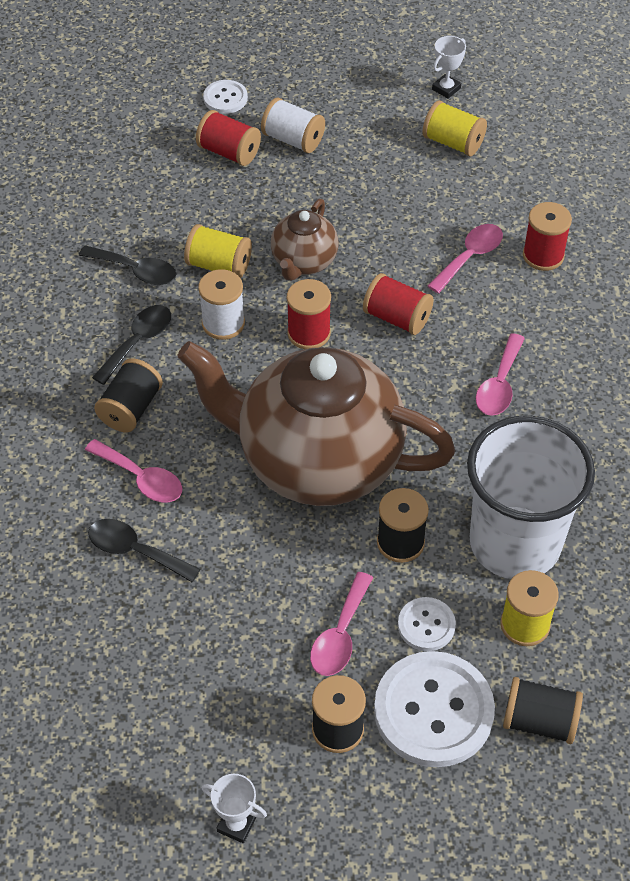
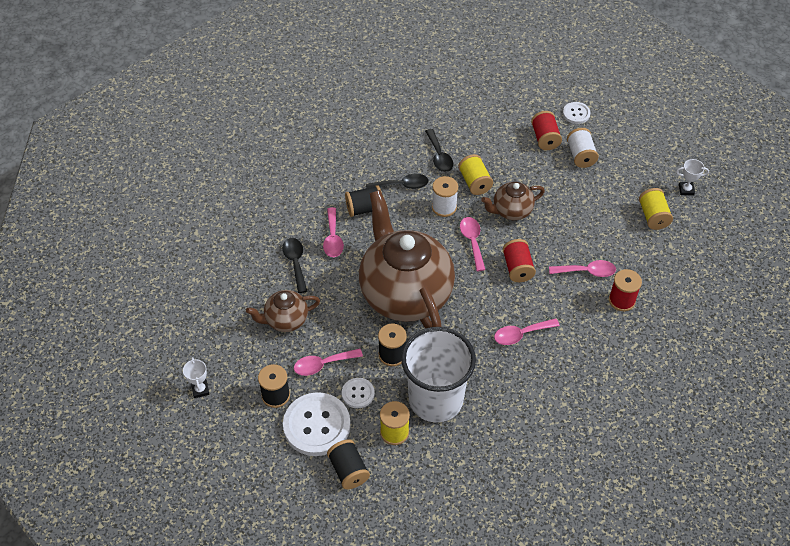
camera: 50 degrees right, 0 degrees up
red spool [287,279,331,349] -> pink spoon [460,217,486,271]
none -> brown teapot [246,290,320,332]

